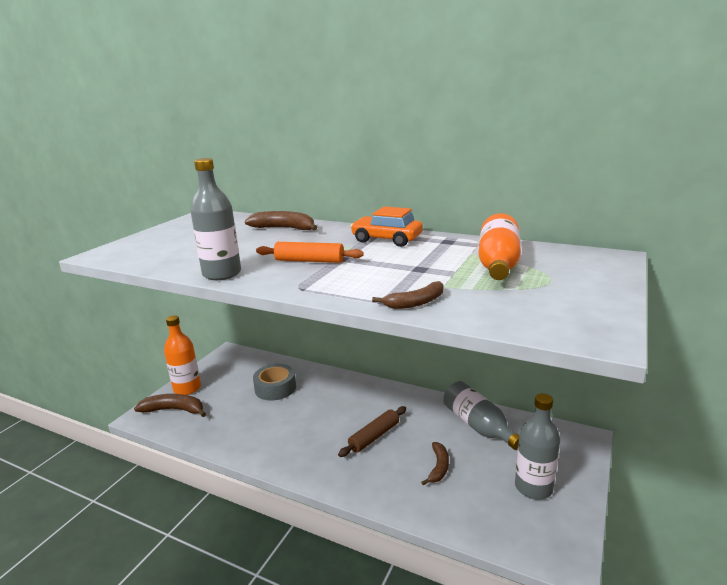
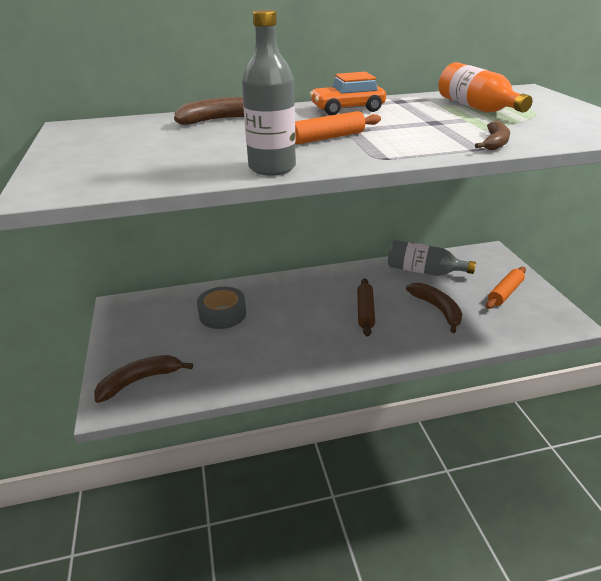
camera: 40 degrees left, 10 degrees up
orange bottle [164,315,201,395] -> none
brown banana [421,442,449,485] -> brown banana [406,283,462,333], size x1.51
grey bottle [515,393,560,500] -> orange rolling pin [486,267,526,309]

